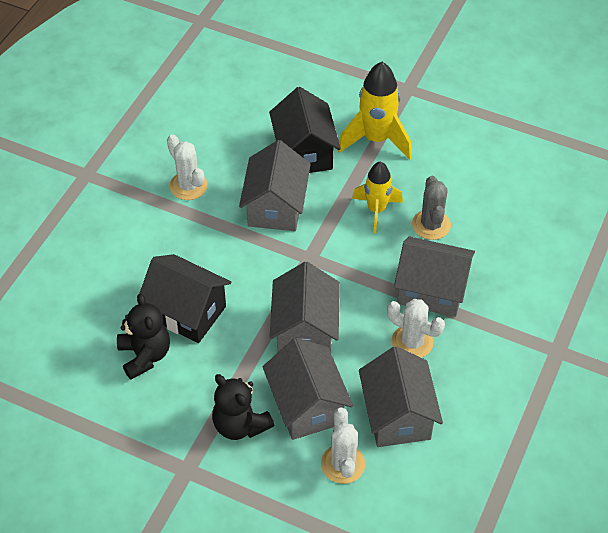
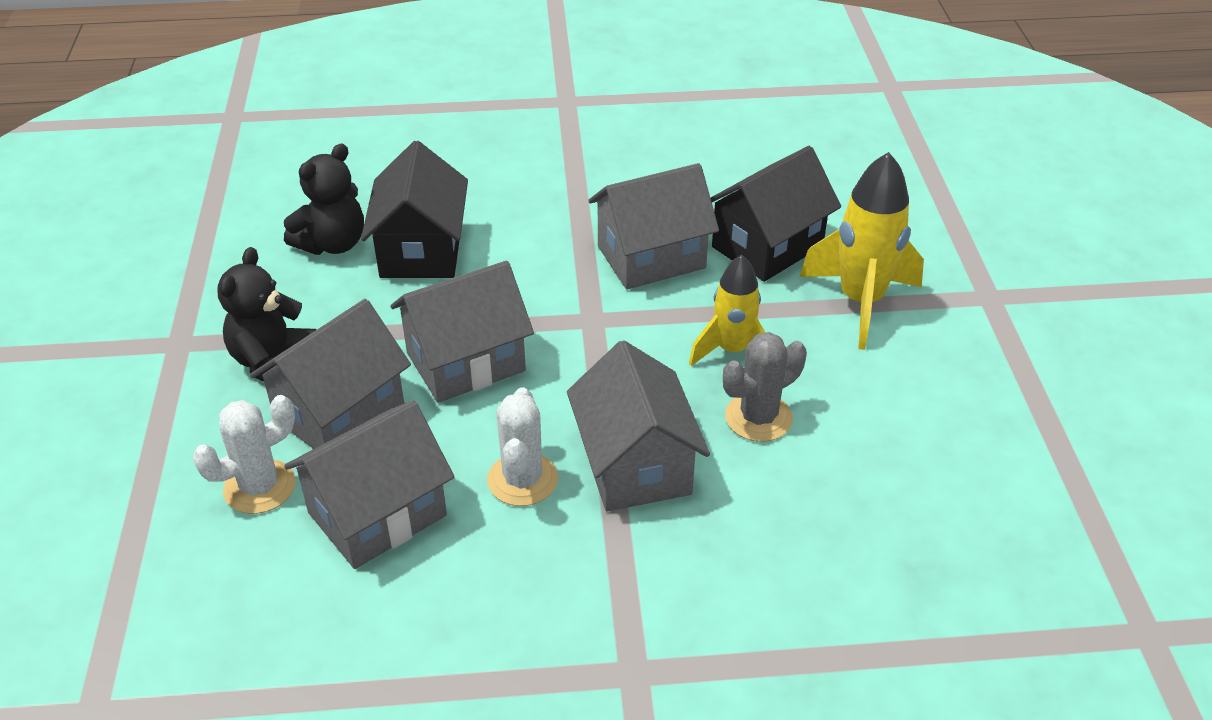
camera: 60 degrees right, 10 degrees down
white cactus [167,134,208,200] -> none

